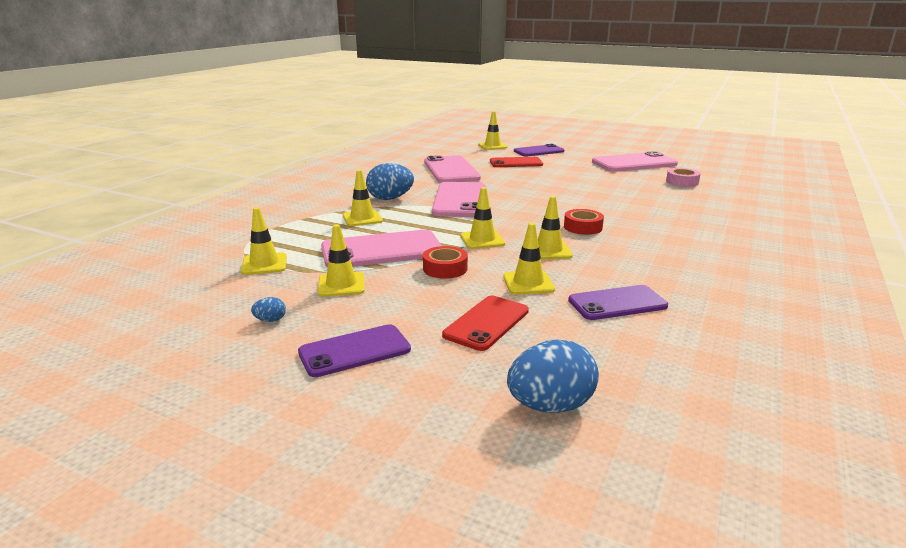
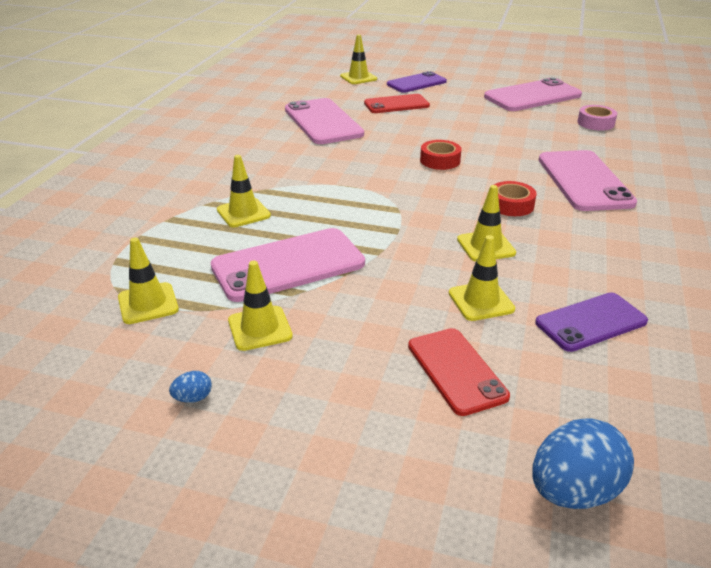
camera: 10 degrees left, 10 degrees up
purple phone [298,324,411,377] -> none
blue egg [366,163,414,200] -> none
red tape [423,246,468,279] -> red tape moved to [420,140,462,170]
pink phone [432,182,486,217] -> pink phone moved to [539,150,637,211]
red phone [442,296,529,351] -> red phone turned 45 degrees counterclockwise [408,328,510,416]
yellow traffic cone [460,187,505,249] -> none

